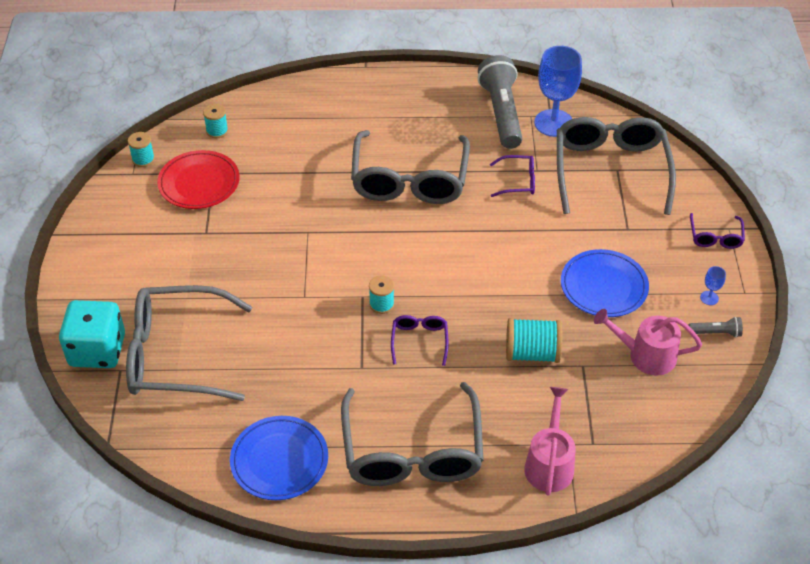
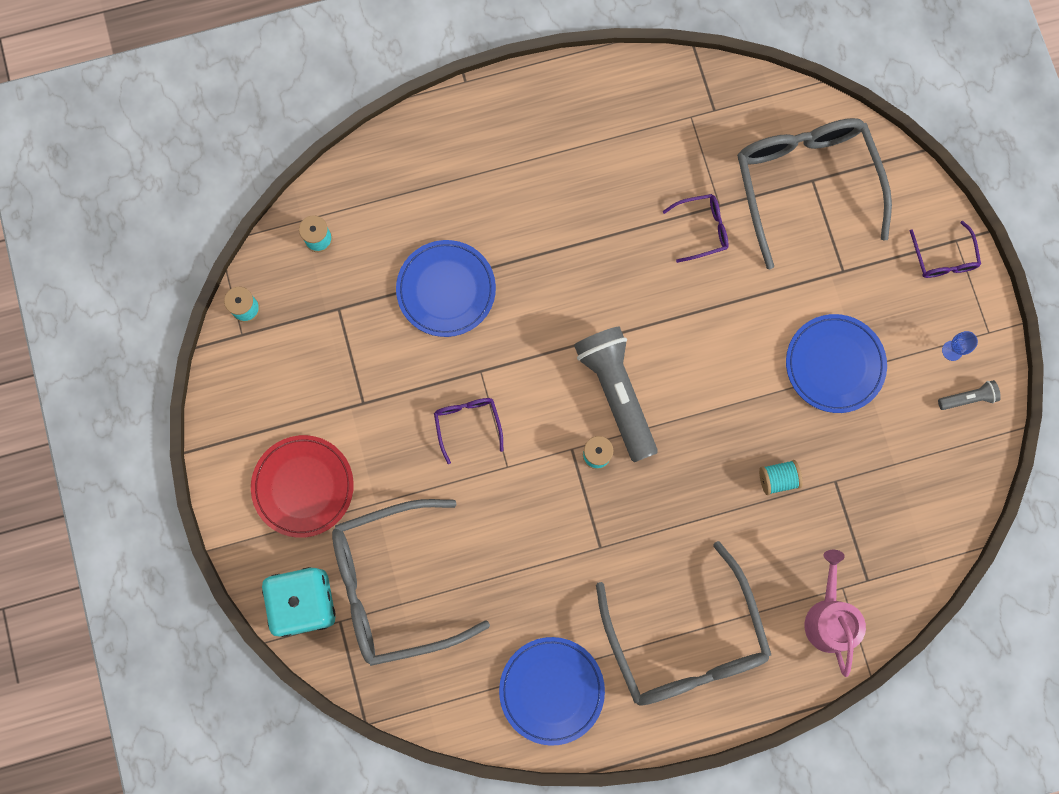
camera: 15 degrees left, 30 degrees up
red plate [157,150,240,209] -> red plate moved to [251,435,354,538]
grey glasses [351,130,470,204] -> none
purple glasses [391,315,448,366] -> purple glasses moved to [434,398,503,464]
grey flashlight [478,55,522,149] -> grey flashlight moved to [574,326,658,462]
turquoise spool [506,318,562,363] -> turquoise spool [759,460,803,495], size x0.61
blue goblet [534,46,582,137] -> none
pink watering can [594,309,702,376] -> none
none -> blue plate [396,240,496,337]

